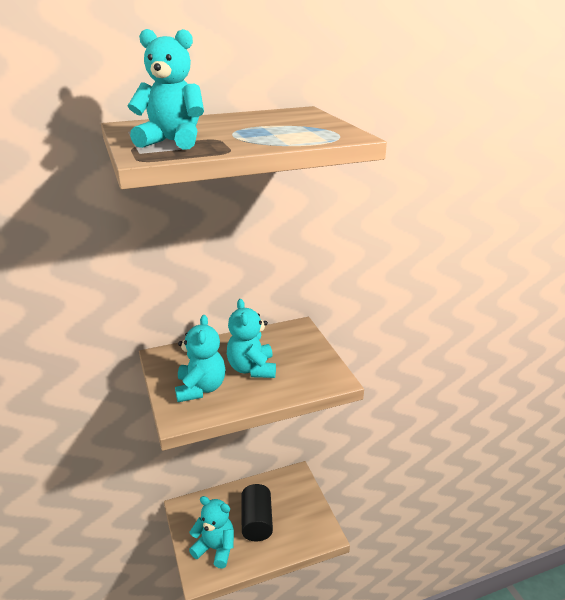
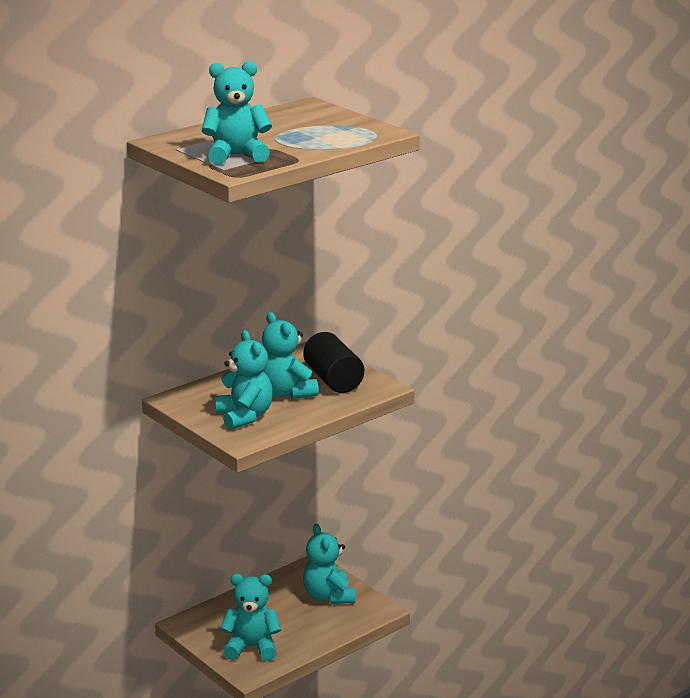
camera: 20 degrees left, 5 degrees down
black cylinder [241,484,273,541] -> black cylinder moved to [303,332,364,393]
none -> turquoise teddy bear [303,524,355,604]

